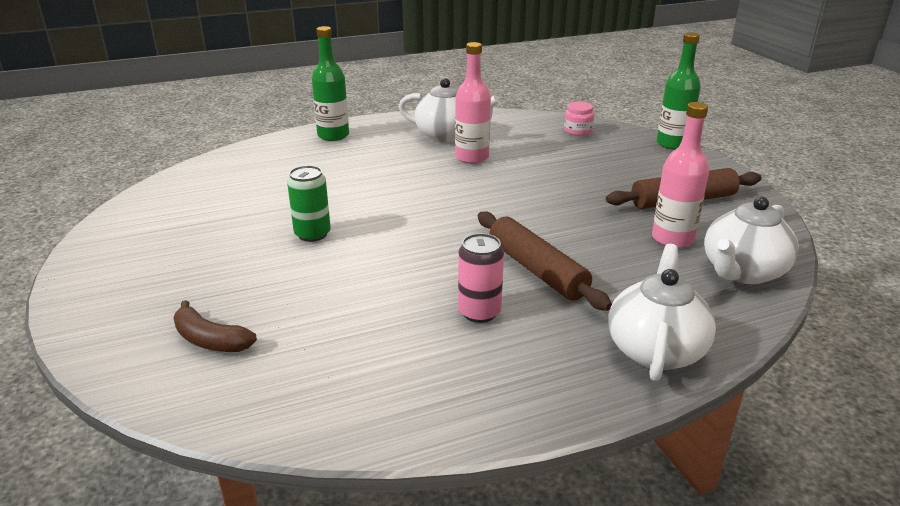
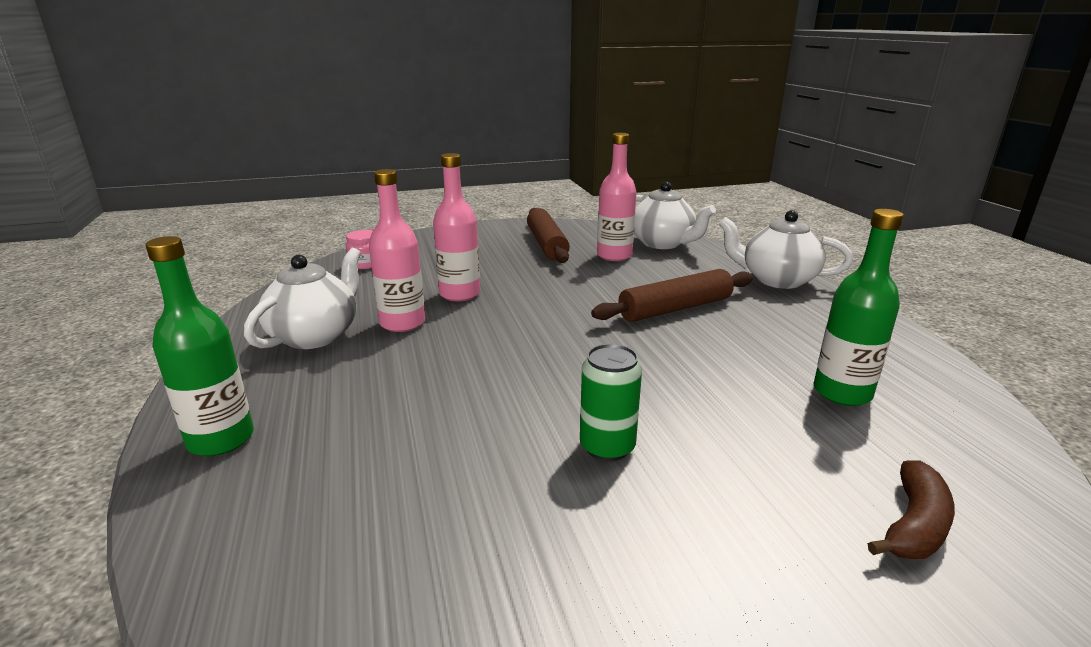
camera: 85 degrees left, 5 degrees down
pink can [458,233,504,323] -> none
green bottle [657,32,701,150] -> green bottle moved to [814,209,904,406]
none -> pink bottle [433,153,480,301]

